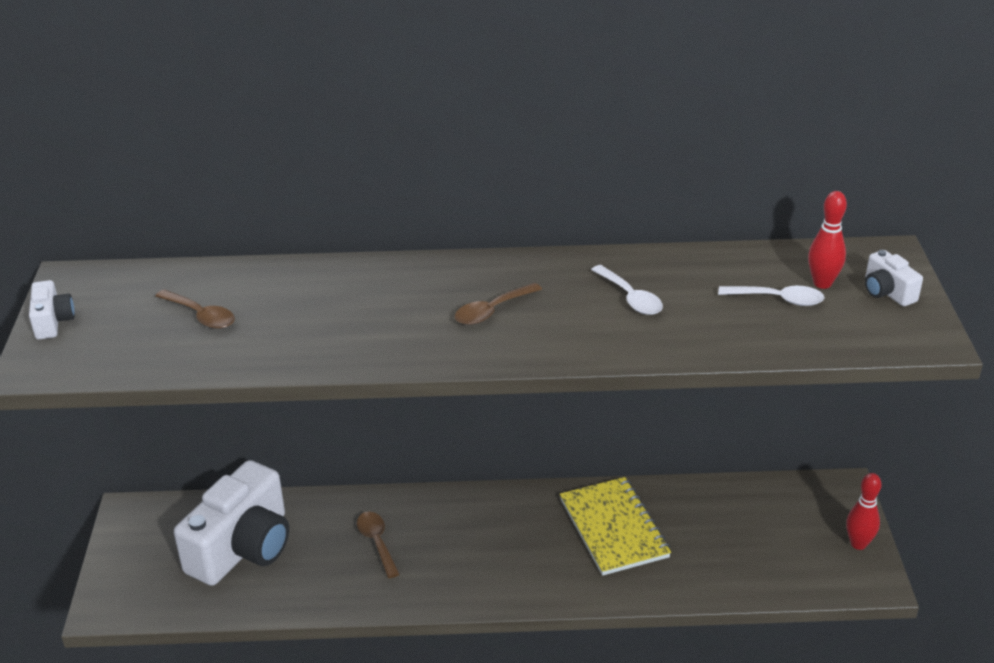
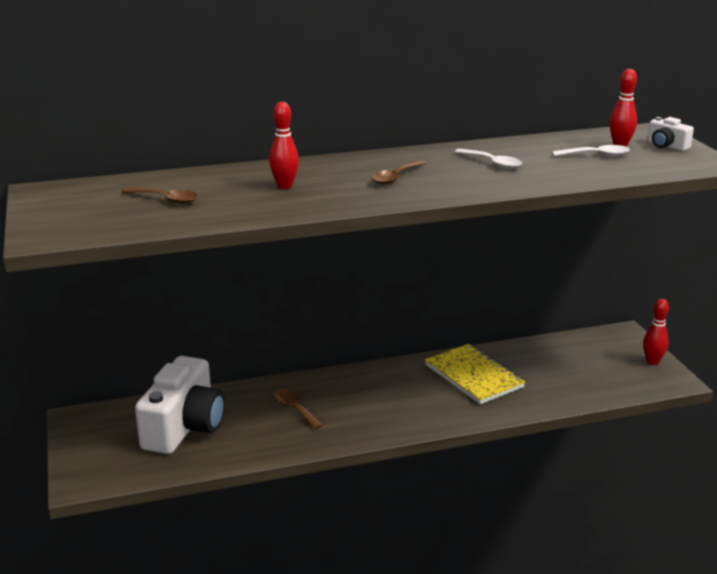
camera: 15 degrees left, 10 degrees down
white camera [29,280,75,340] -> none
none -> red bowling pin [269,102,299,189]

